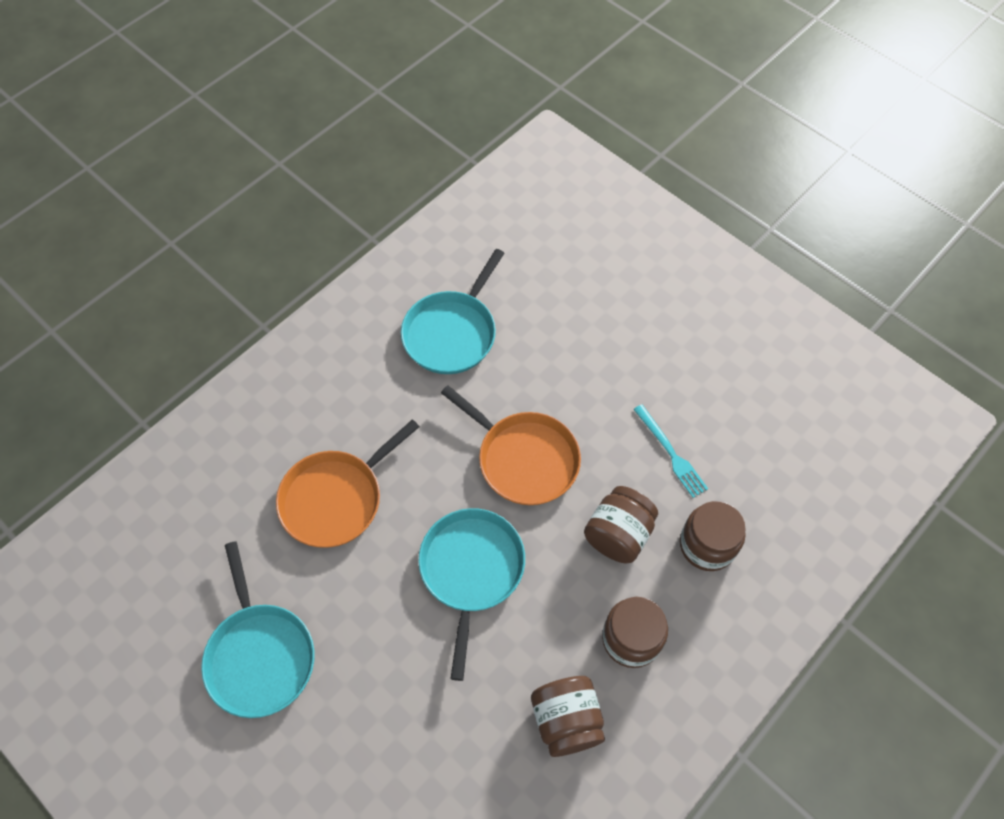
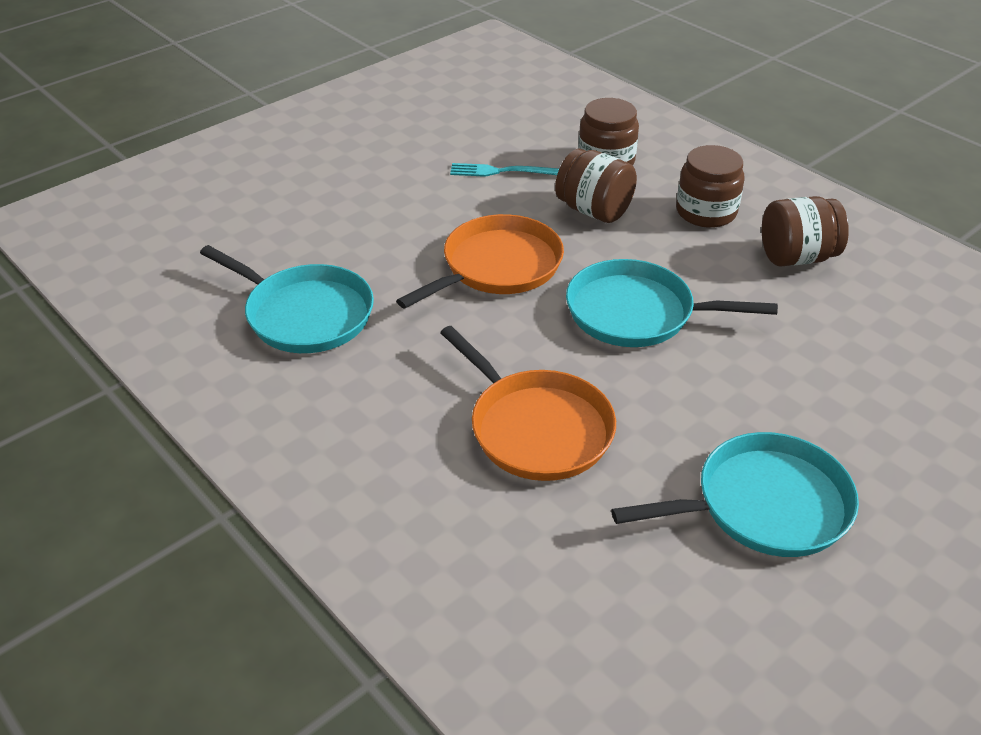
camera: 85 degrees left, 20 degrees down
turquoise fork [633,404,708,498] -> turquoise fork turned 150 degrees counterclockwise [450,163,559,177]

